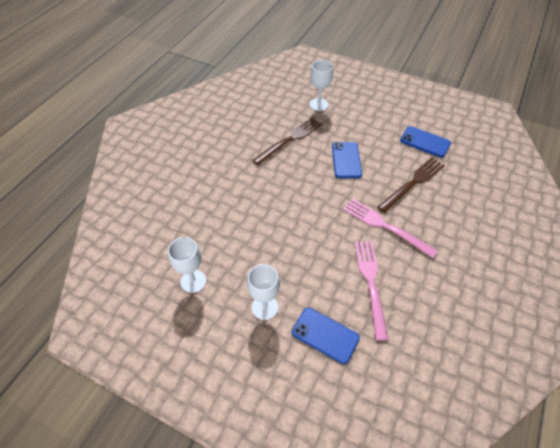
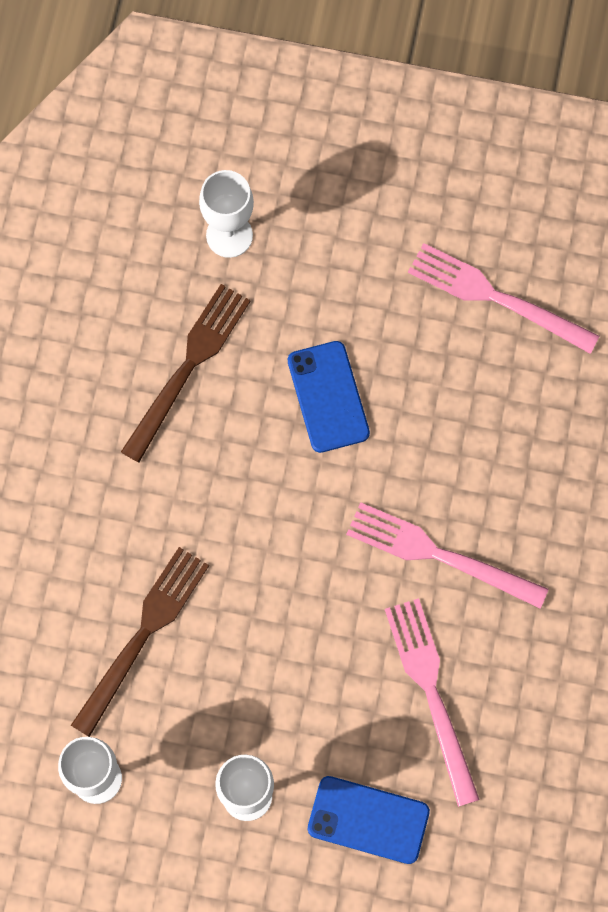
camera: 15 degrees left, 20 degrees up
brown fork [378,157,445,213] -> brown fork moved to [71,547,209,737]
blue phone [400,126,451,158] -> pink fork [408,243,600,354]

